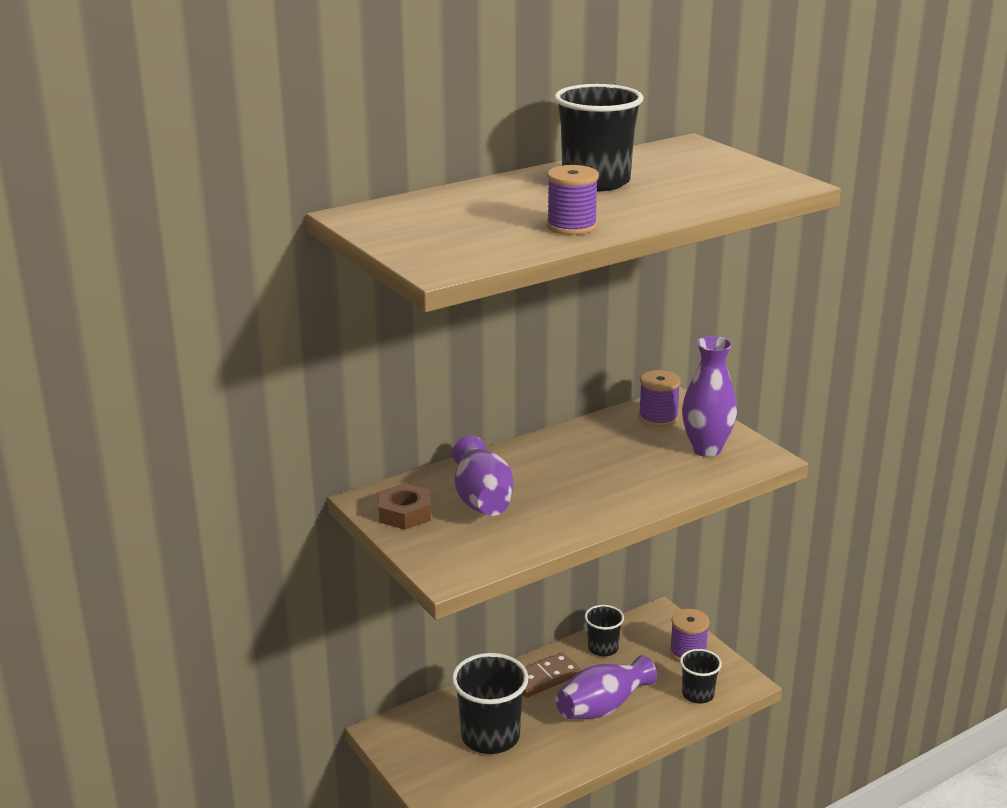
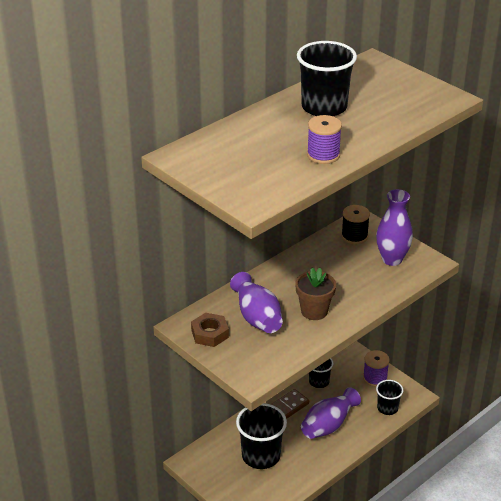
camera: 10 degrees left, 10 degrees up
purple spool [638,370,681,427] -> black spool [341,205,370,244]
none -> brown flower pot [295,267,336,320]

